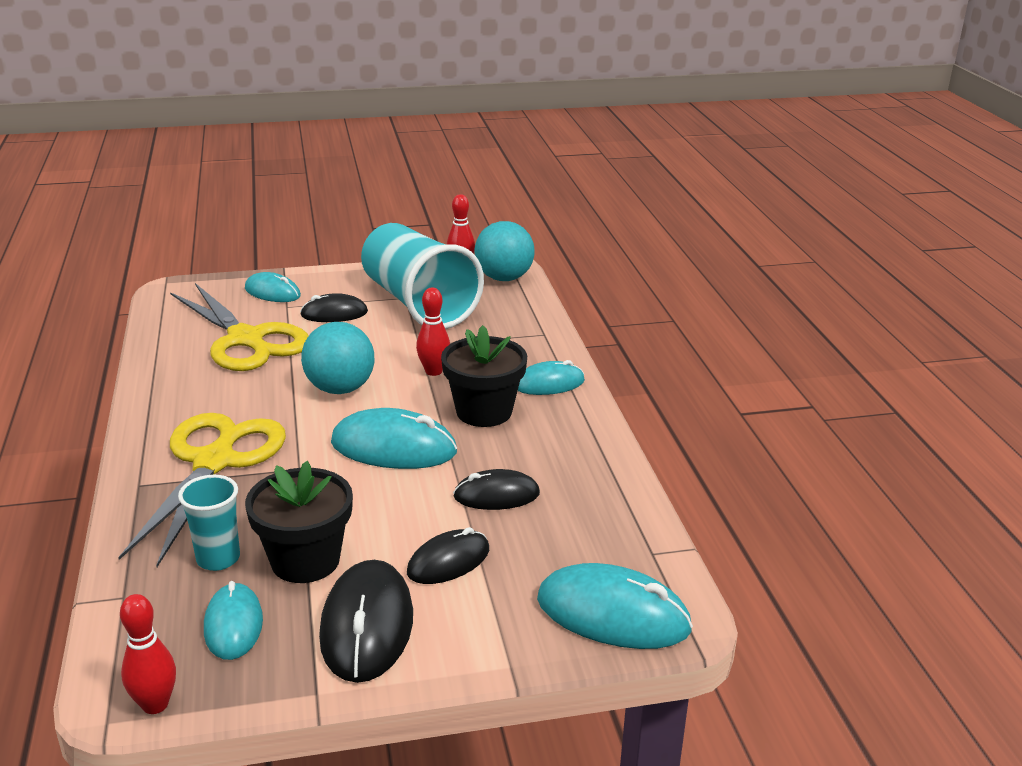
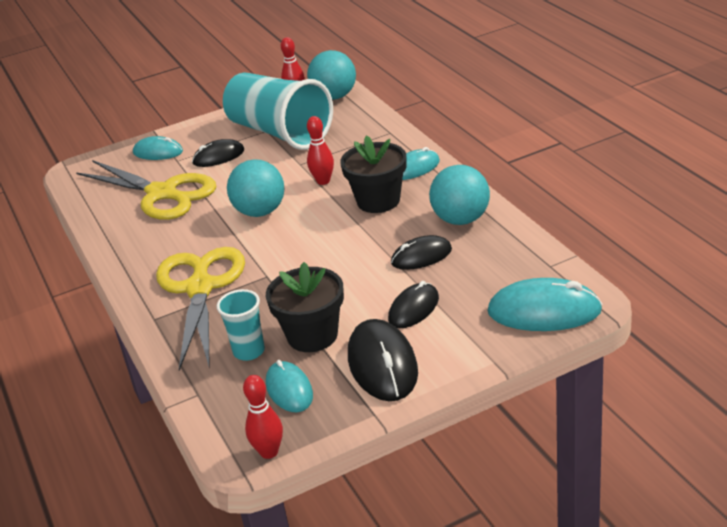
camera: 10 degrees left, 5 degrees up
turquoise mouse [331,408,457,469] -> none
none -> turquoise ball [429,165,490,225]

